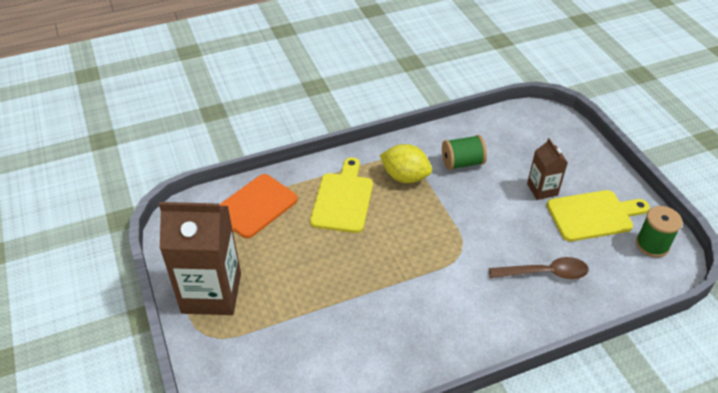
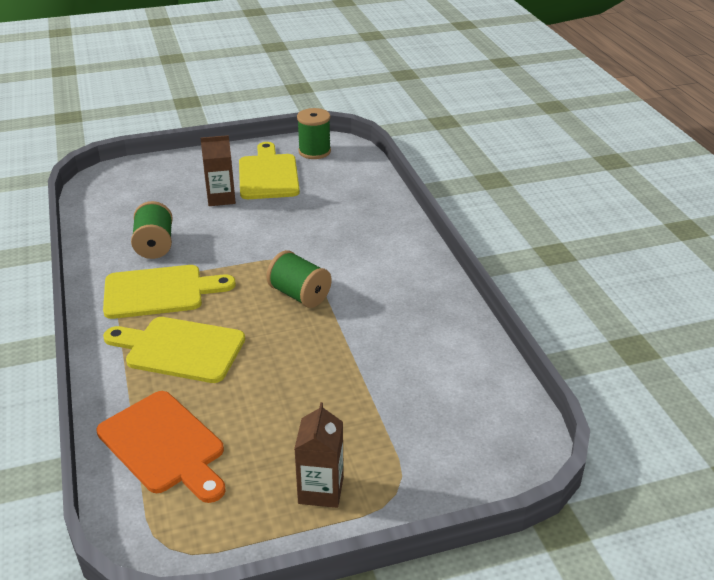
camera: 85 degrees left, 10 degrees down
brown carton [159,202,241,315] -> brown carton [294,402,344,508], size x0.51
yellow lemon [380,144,432,183] -> yellow cutting board [103,265,236,319]
brown spoon [488,257,589,279] -> none
none -> green spool [266,250,332,308]

